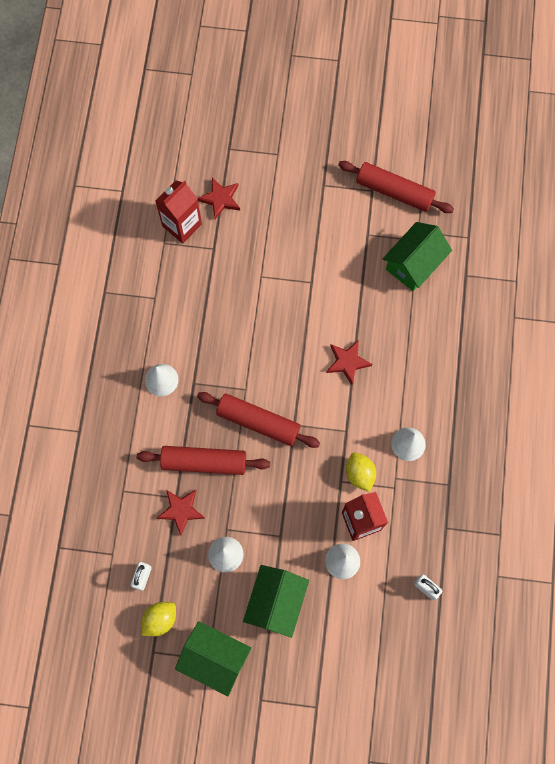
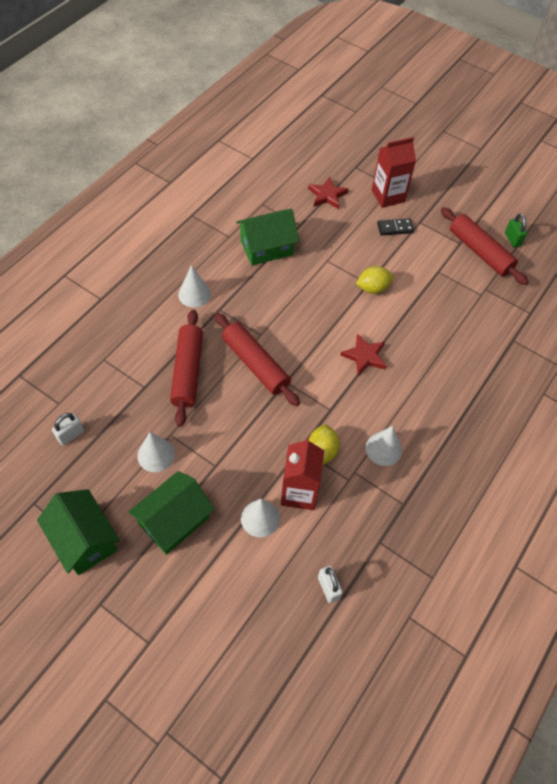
camera: 25 degrees right, 15 degrees down
red rolling pin [137,446,270,475] -> red rolling pin turned 60 degrees clockwise [170,310,203,427]
yellow lemon [141,602,176,636] -> yellow lemon moved to [356,266,393,294]
red carton [155,180,202,244] -> red carton moved to [372,137,416,208]
red star [157,490,205,536] -> none
green house [383,222,452,291] -> green house moved to [236,209,299,266]
none -> black domino [377,218,414,236]
none -> green padlock [505,213,527,248]

